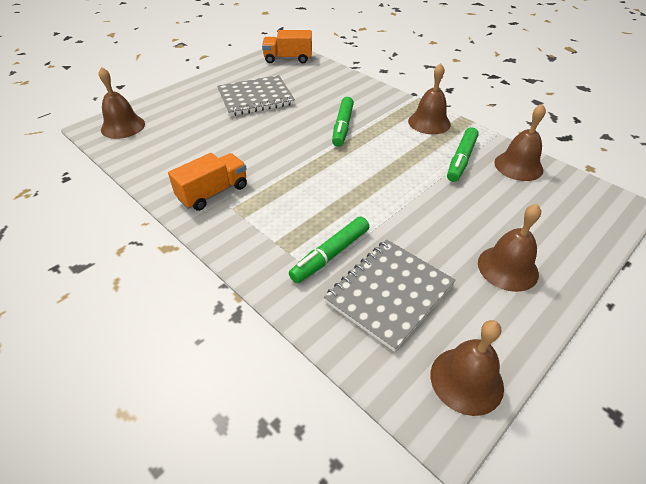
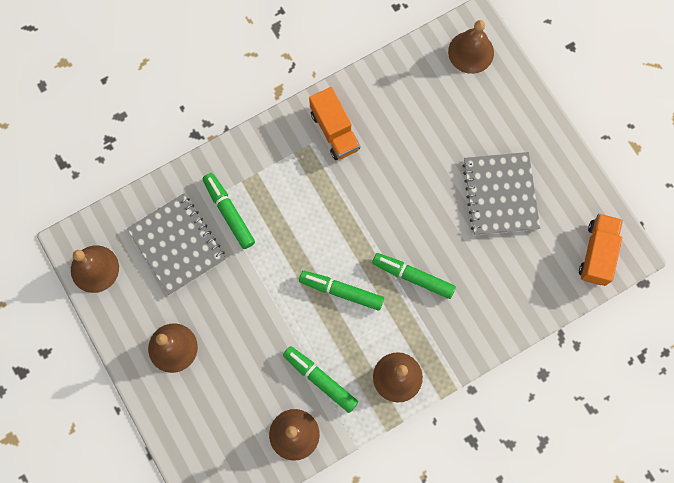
camera: 105 degrees right, 30 degrees up
none -> green marker [299,271,384,311]

